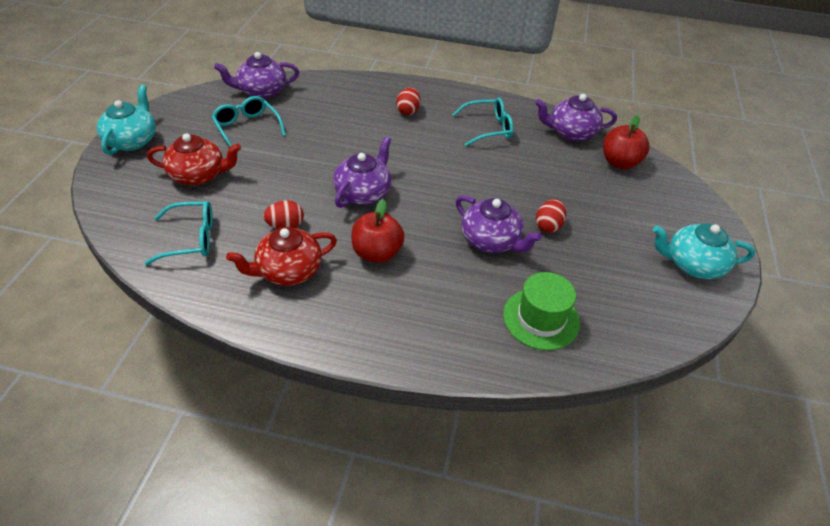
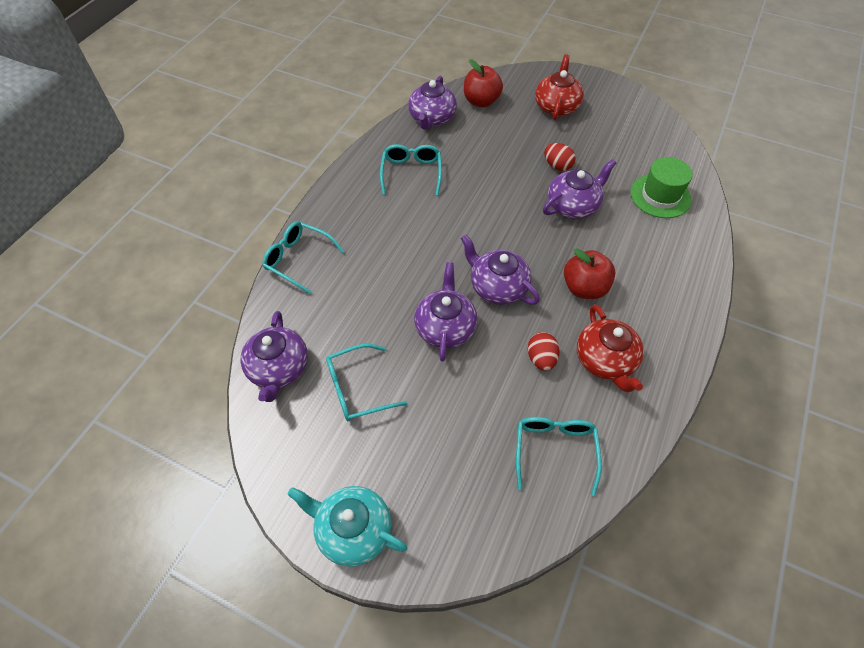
camera: 75 degrees left, 10 degrees up
red teapot [147,133,241,186] -> red teapot moved to [535,54,584,120]
red egg [396,87,421,115] -> none
turquoise teapot [653,223,755,279] -> none
none -> turquoise glasses [262,221,344,294]
none -> purple teapot [414,262,477,362]

